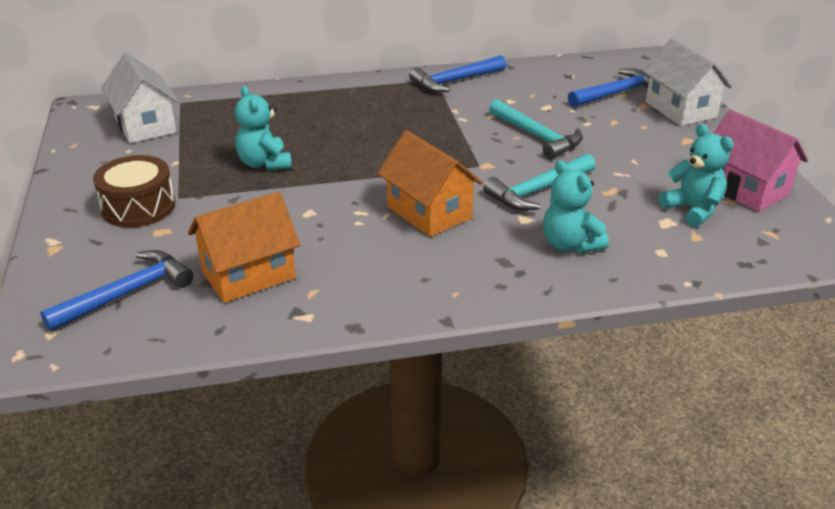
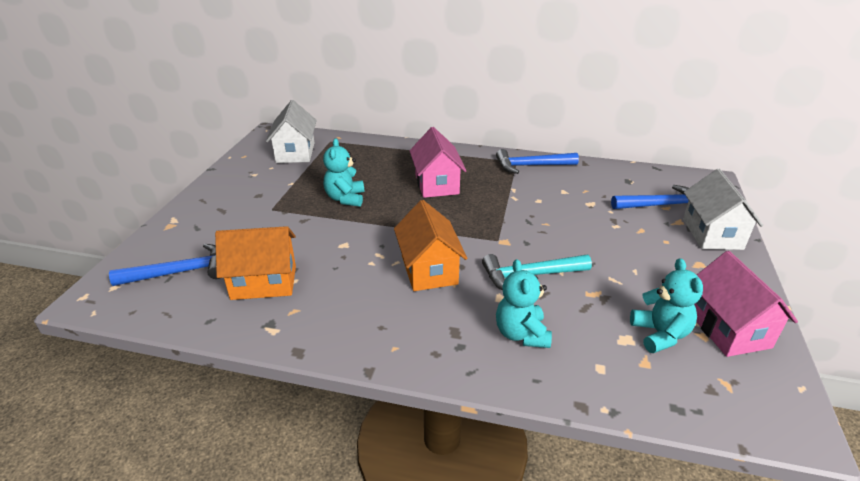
camera: 25 degrees right, 0 degrees up
brown drum [93,155,175,227] -> none
turquoise hammer [489,99,583,160] -> none
none -> pink house [410,127,466,198]

